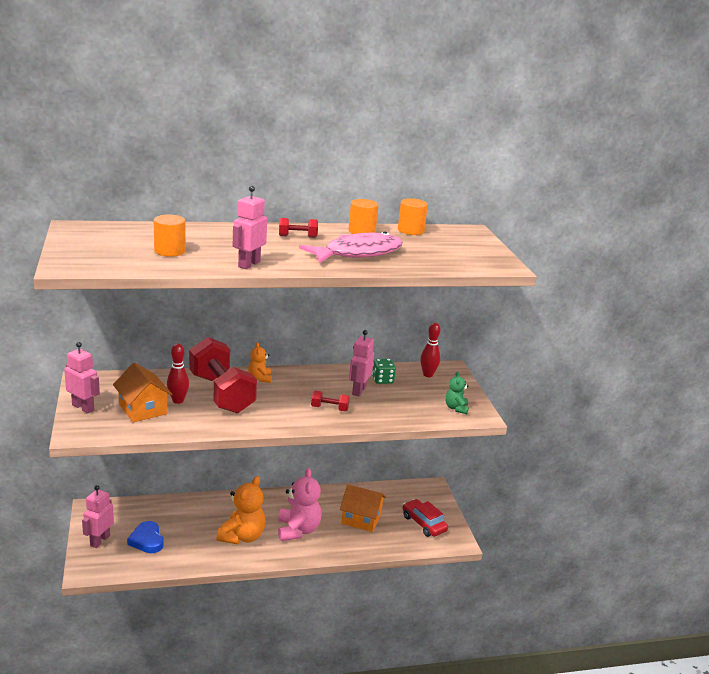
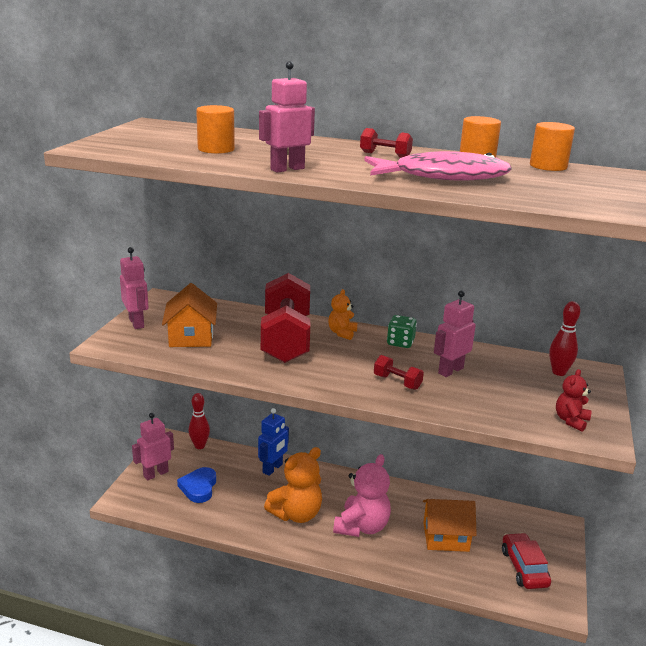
camera: 30 degrees right, 0 degrees up
red bowling pin [167,343,189,404] -> red bowling pin moved to [189,393,210,449]
orange house [340,484,386,532] -> orange house turned 45 degrees counterclockwise [423,499,477,552]
green dice [372,359,396,384] -> green dice moved to [387,315,417,348]
green teddy bear [445,372,469,414] -> red teddy bear [556,369,591,432]
none -> blue robot [258,408,289,476]

